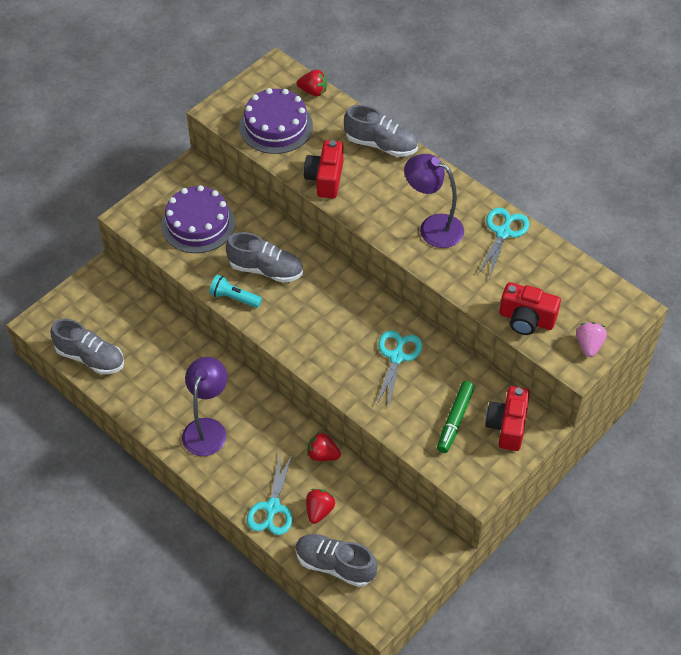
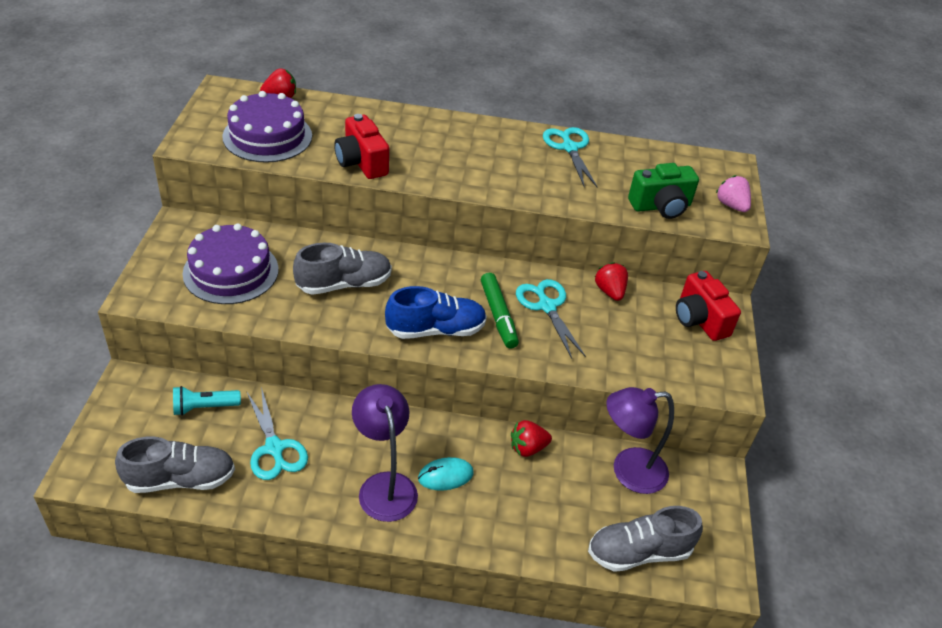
camera: 40 degrees left, 10 degrees down
turquoise flashlight [209,274,262,308] -> turquoise flashlight moved to [173,386,241,416]
turquoise scissors [247,451,293,535] -> turquoise scissors moved to [246,387,308,480]
red strawberry [306,489,335,524] -> red strawberry moved to [595,262,628,301]
grey shoe [344,105,418,157] -> none
purple lamp [404,154,464,248] -> purple lamp moved to [606,387,674,494]
green marker [437,381,475,453] -> green marker moved to [481,273,519,348]
red camera [499,282,561,335] -> green camera [628,163,699,219]
none -> blue shoe [385,286,487,339]
none -> turquoise mouse [418,457,474,491]

